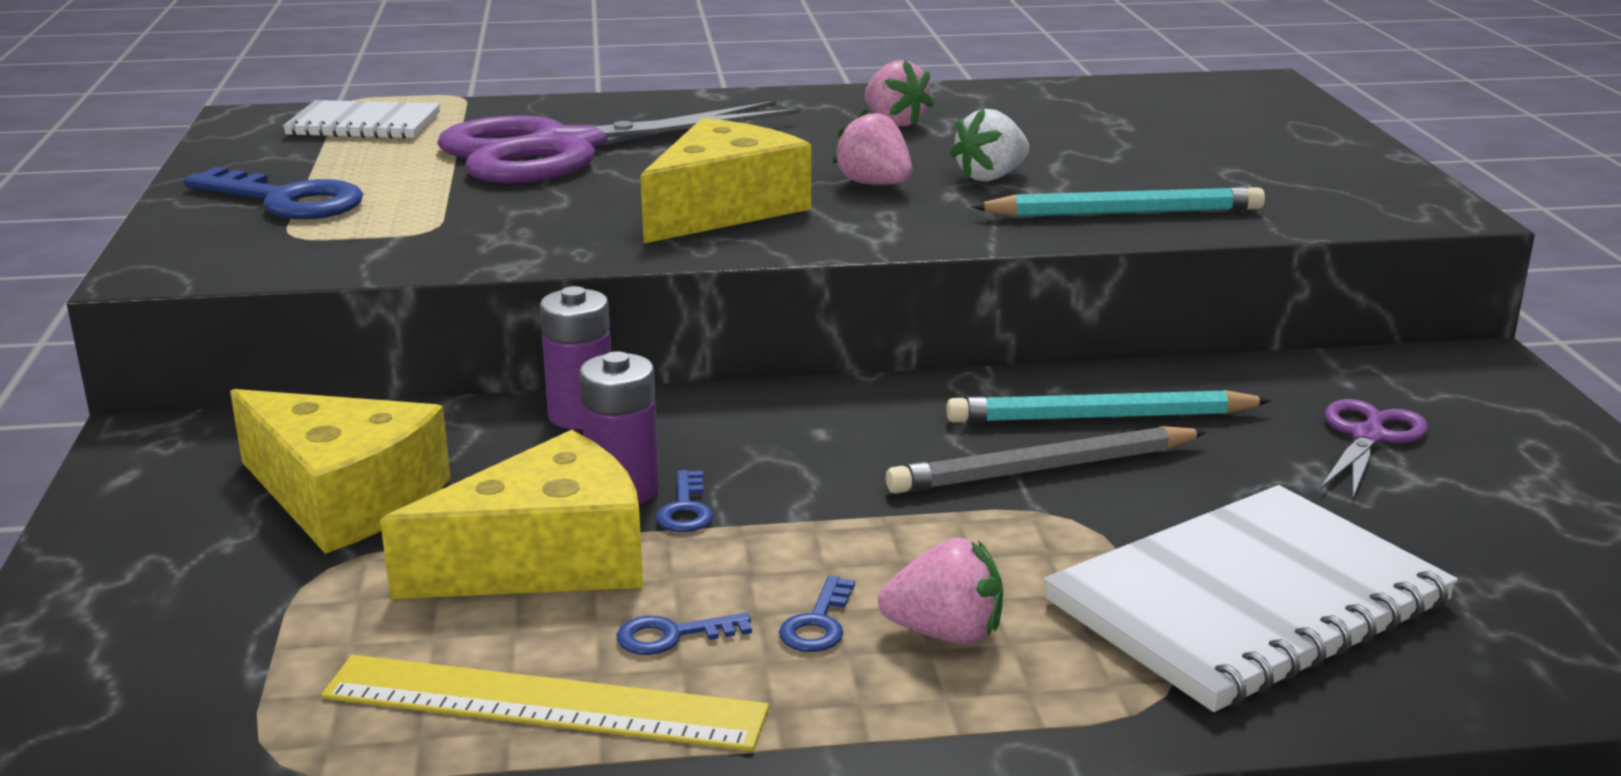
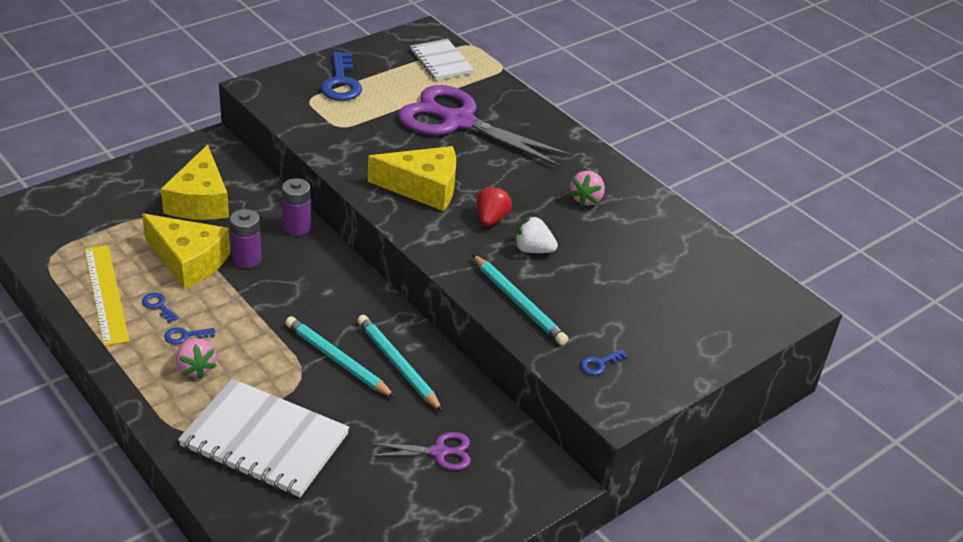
camera: 55 degrees right, 15 degrees up
blue key [656,470,713,532] -> blue key moved to [580,349,628,375]
pink strawberry [833,109,912,185] -> red strawberry [476,185,512,226]
grey pencil [886,426,1207,494] -> turquoise pencil [285,316,396,398]

